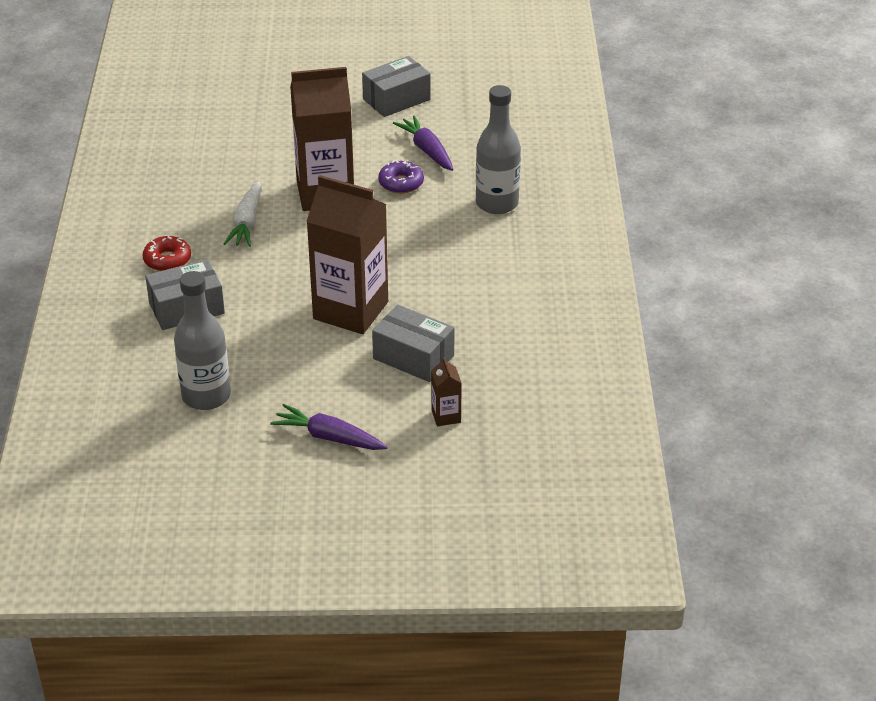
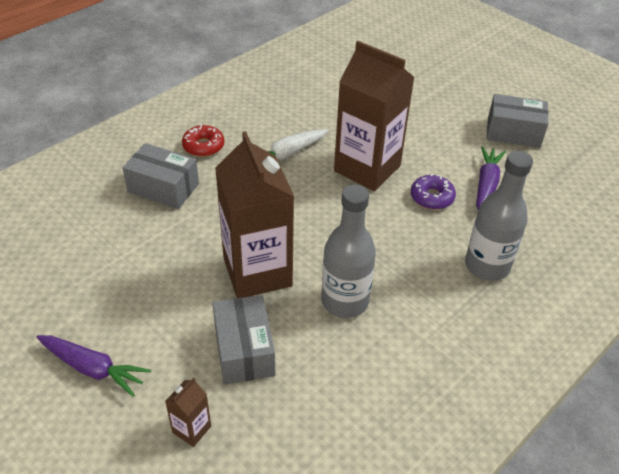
camera: 45 degrees right, 5 degrees up
grey bottle [174,271,231,410] -> grey bottle moved to [321,185,376,318]
purple carrot [270,404,388,450] -> purple carrot turned 135 degrees clockwise [36,335,151,397]

